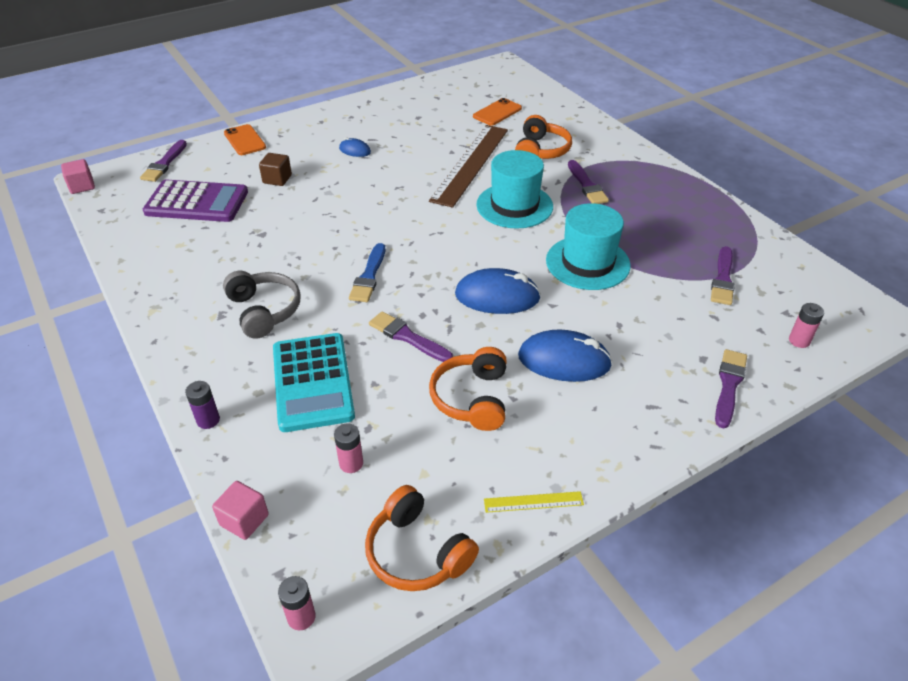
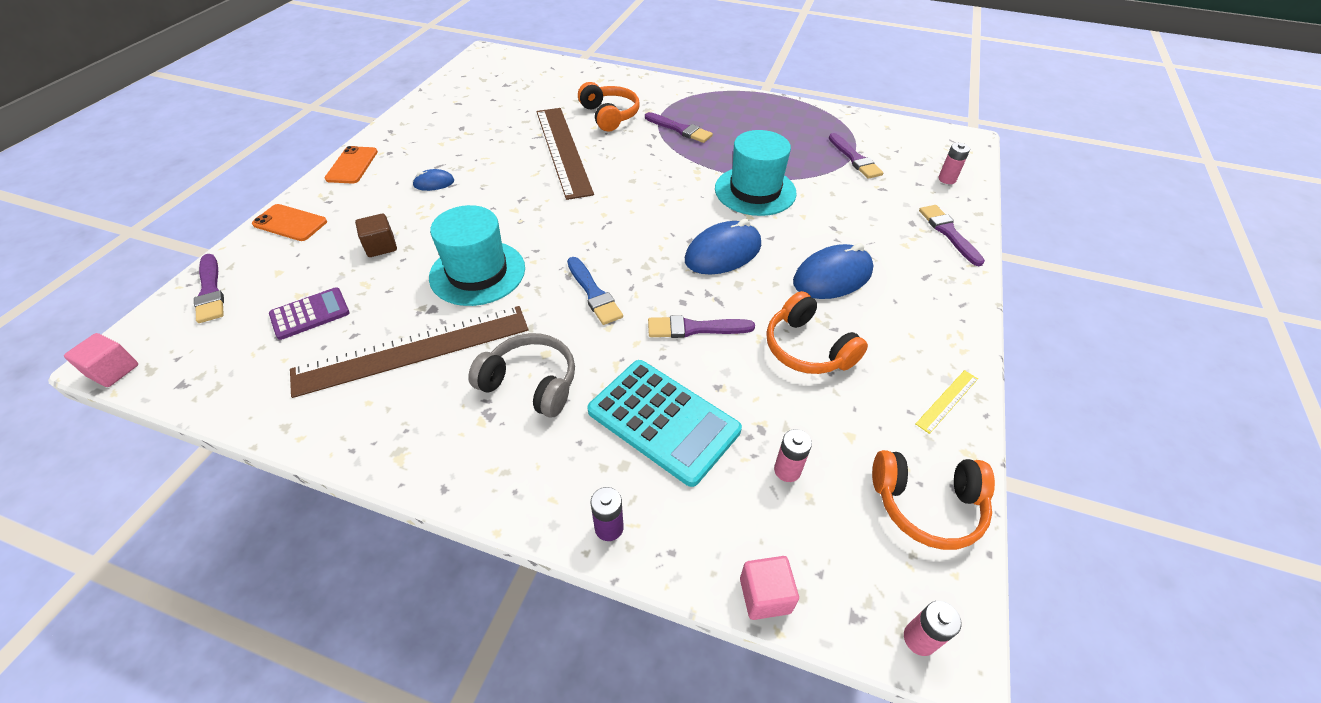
camera: 40 degrees left, 5 degrees up
purple calculator [143,180,248,222] -> purple calculator [269,287,350,340], size x0.57
orange phone [473,98,522,126] -> orange phone moved to [325,146,378,183]
turquoise hat [476,150,553,229] -> turquoise hat moved to [429,205,525,306]
none -> brown ruler [290,306,528,398]

